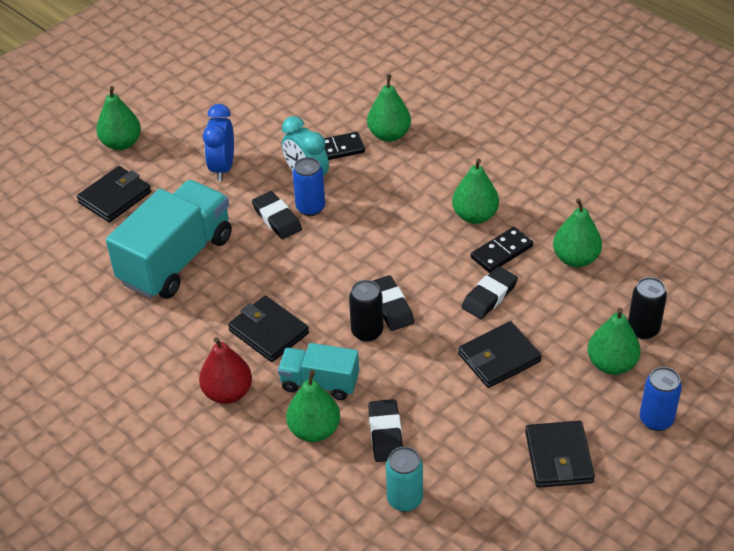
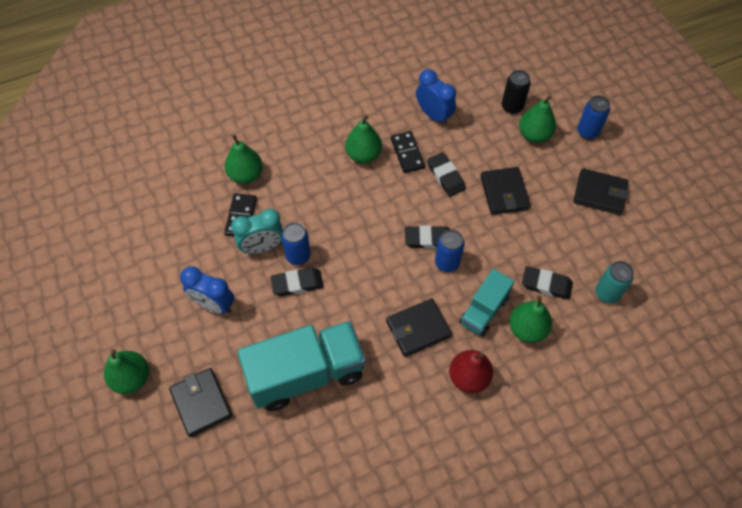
camera: 70 degrees left, 15 degrees up
turquoise truck [106,180,232,299] -> turquoise truck turned 105 degrees clockwise [237,321,366,411]
black can [349,280,383,342] -> blue can [435,229,464,272]
green pear [553,199,602,267] -> blue clock [416,69,456,126]

